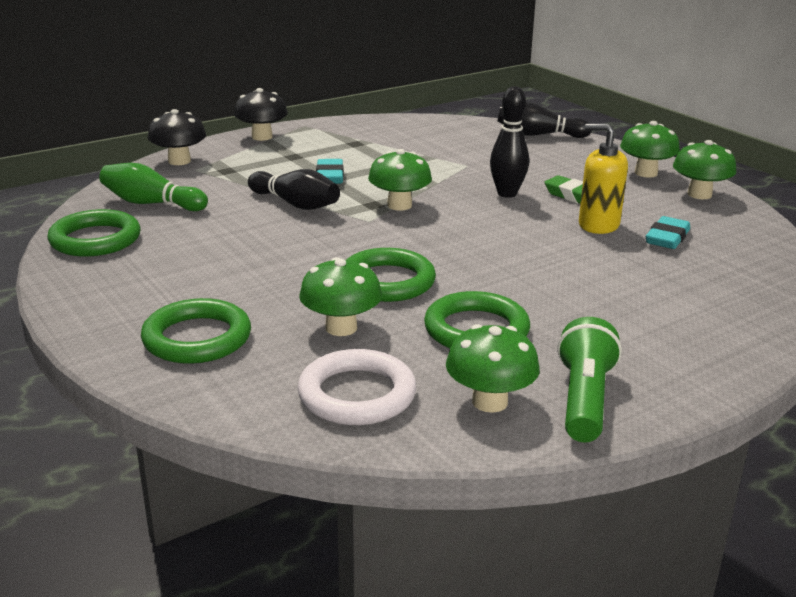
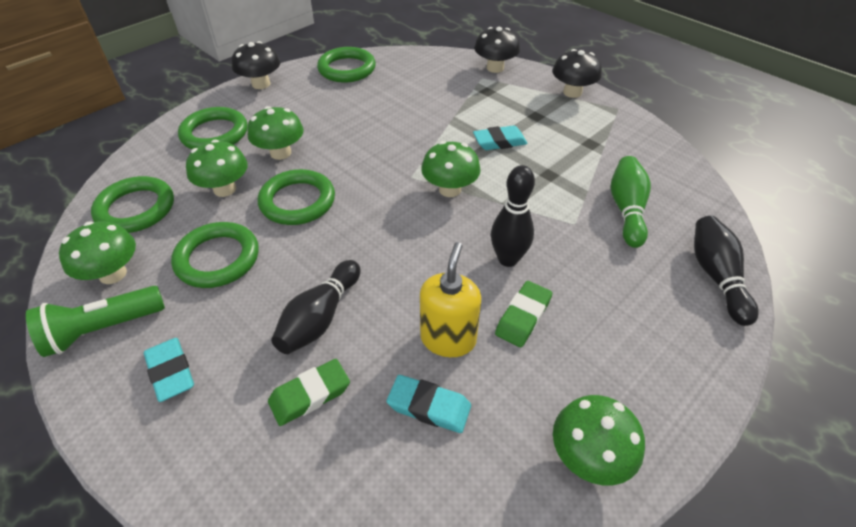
camera: 80 degrees right, 20 degrees up
green bowling pin [99,163,208,211] -> green bowling pin moved to [611,156,651,248]
black bowling pin [248,169,340,210] -> black bowling pin moved to [271,260,360,354]
white ring [297,349,416,425] -> green ring [91,176,174,233]
green flashlight [557,317,622,442] -> green flashlight turned 150 degrees clockwise [26,286,165,357]
green mushroom [620,121,680,178] -> green mushroom moved to [247,106,304,160]
none -> turquoise eraser [144,338,194,402]
none -> black mushroom [232,41,280,89]
none -> green eraser [268,359,350,426]

